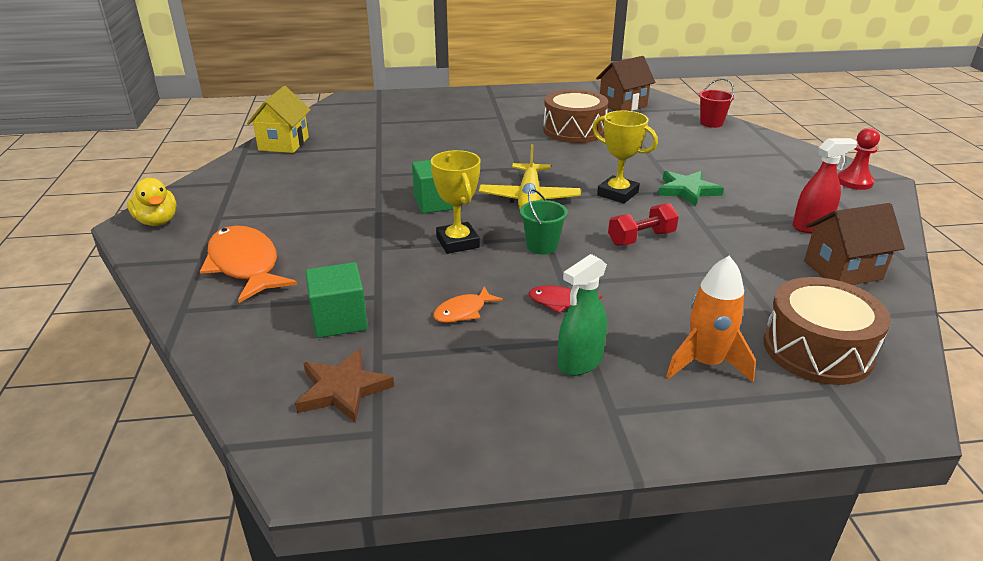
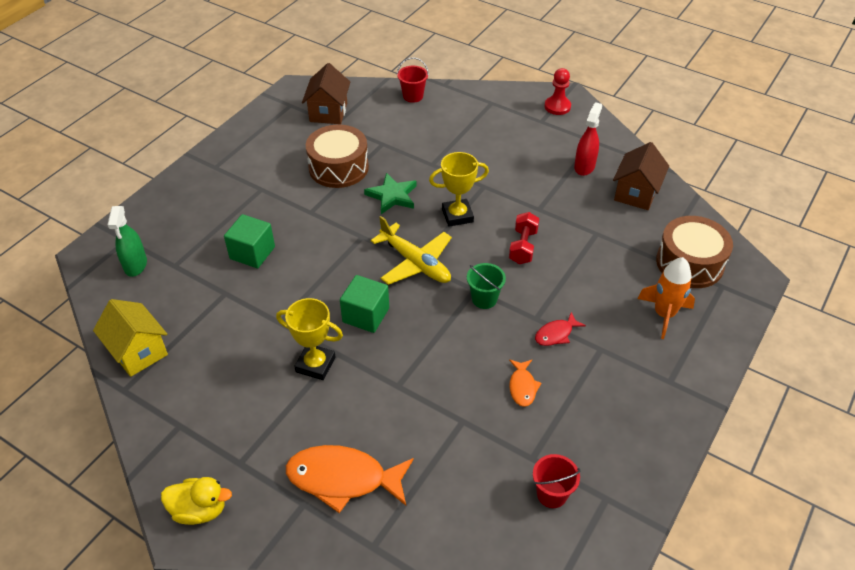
camera: 50 degrees left, 15 degrees up
brown star [295,348,394,423] -> red bucket [533,454,580,508]
green cube [305,262,368,338] -> green cube moved to [224,214,275,268]
yellow trophy [431,150,480,254] -> yellow trophy moved to [276,298,343,380]
green spray bottle [558,254,607,376] -> green spray bottle moved to [108,206,147,277]
green star [658,171,724,207] -> green star moved to [364,173,417,214]

